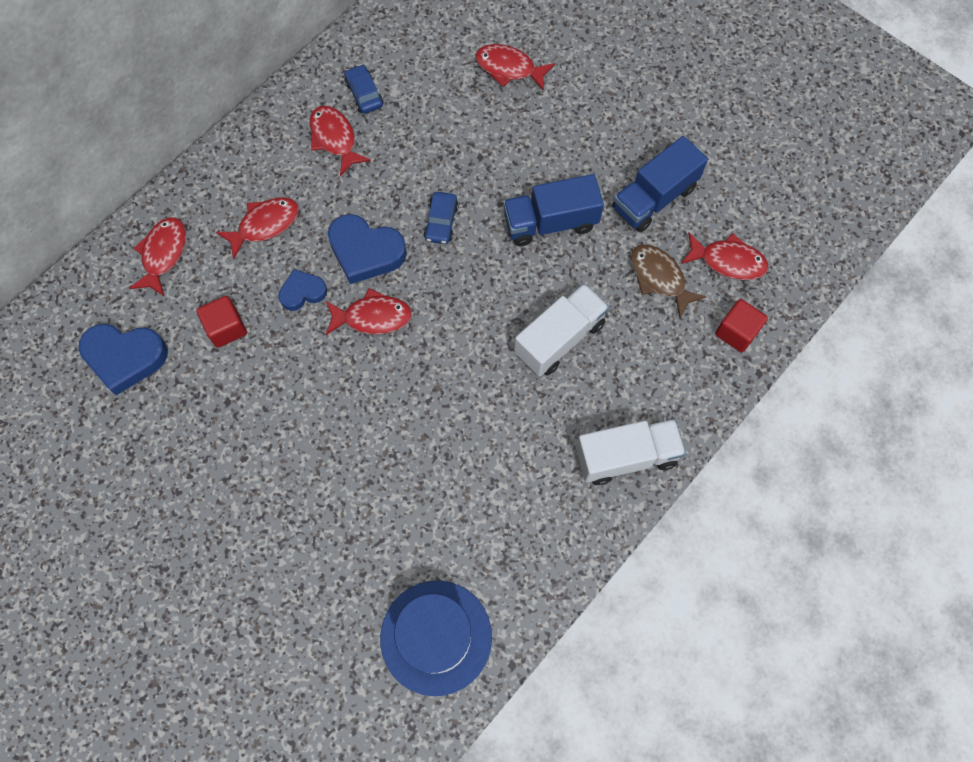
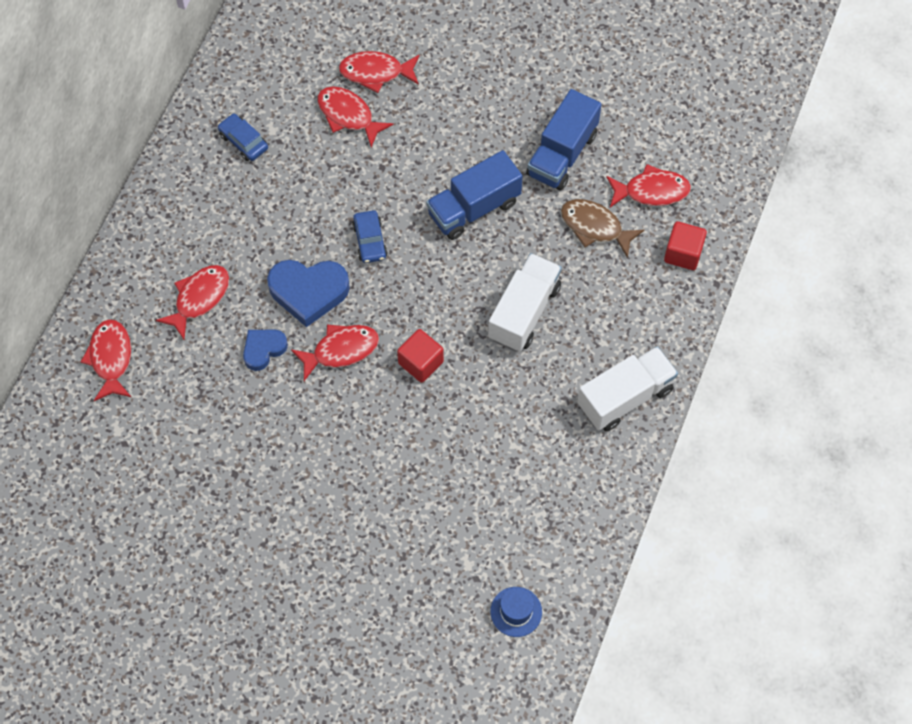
camera: 20 degrees left, 5 degrees down
blue heart [79,324,168,395] -> none
red cube [196,296,247,348] -> red cube moved to [397,329,444,383]
red fish [309,106,371,176] -> red fish moved to [317,86,394,147]
blue hat [380,581,492,696] -> blue hat [490,587,542,637], size x0.48

